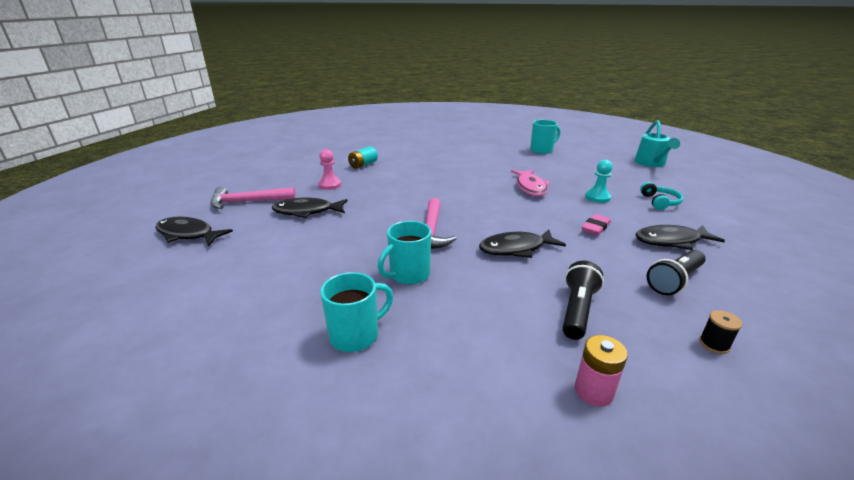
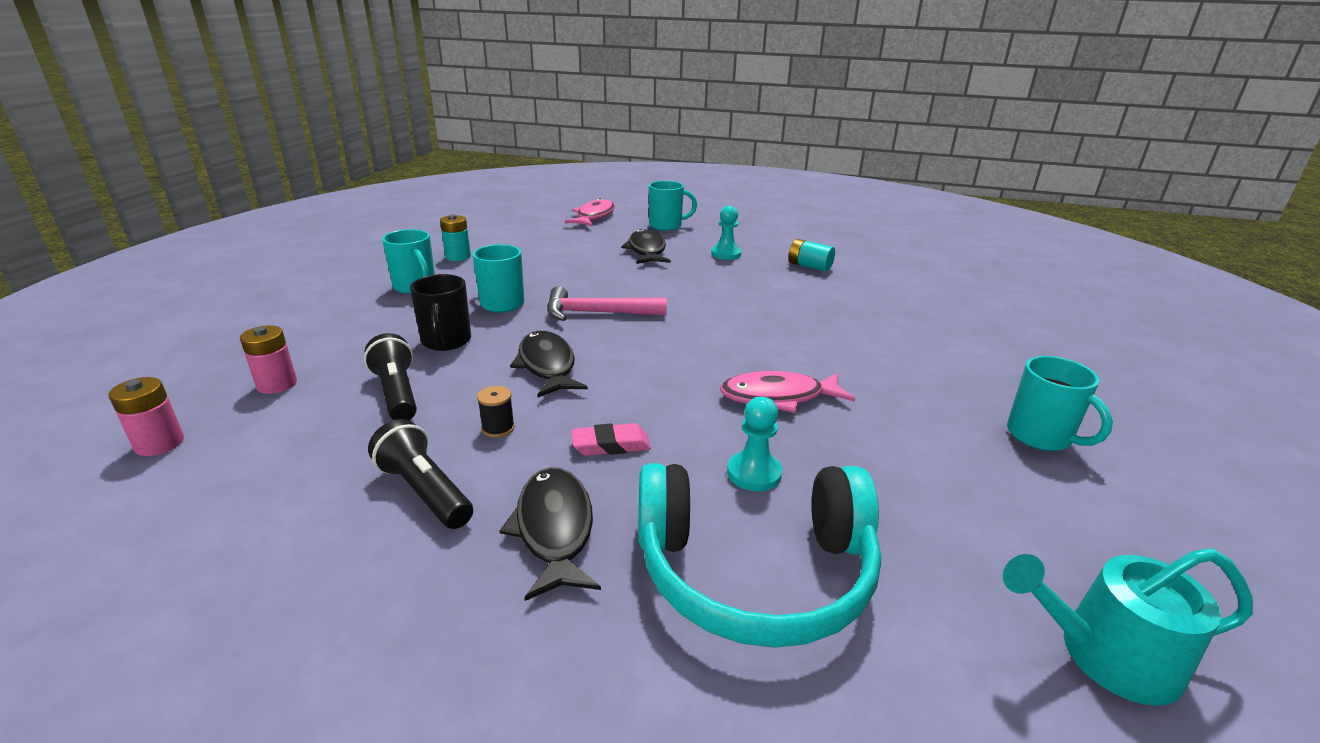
camera: 85 degrees right, 0 degrees up
black fish [155,216,233,246] -> pink fish [565,198,615,227]
pink hammer [211,187,296,209] -> turquoise mug [649,181,697,231]
pink pawn [318,149,341,190] -> turquoise pawn [711,206,741,260]
black flashlight [562,261,604,340] -> black flashlight turned 135 degrees counterclockwise [364,333,417,420]
pink eraser [582,214,611,236] -> pink eraser turned 45 degrees counterclockwise [571,423,651,456]
turquoise headphones [640,182,683,210] -> turquoise headphones [638,463,881,648], size x2.30
black spool [699,310,742,354] -> black spool moved to [477,386,515,438]
none -> pink battery [109,377,184,456]
none -> black mug [410,274,471,351]
none -> turquoise battery [440,214,471,261]

